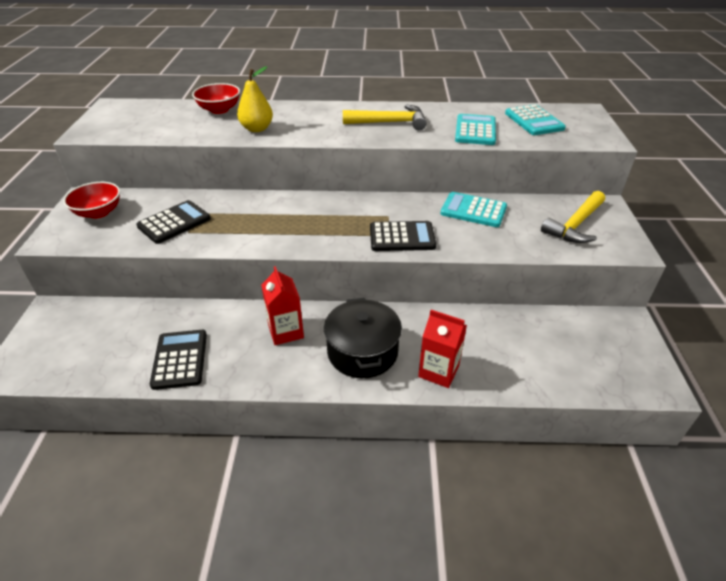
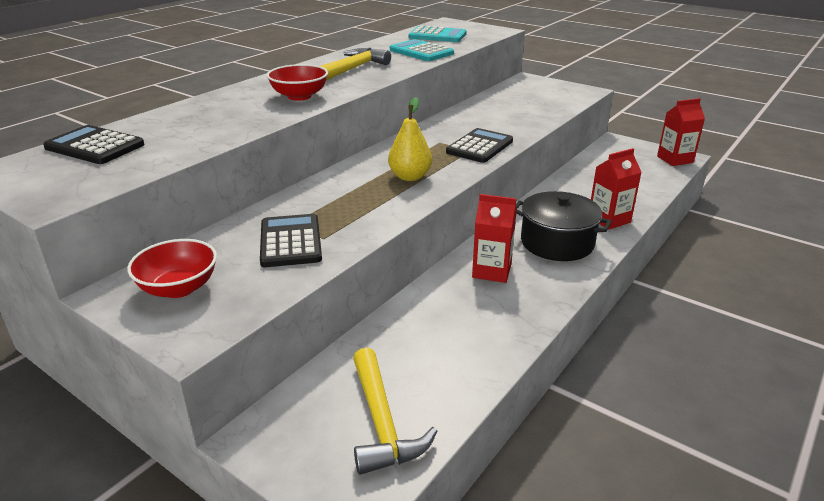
camera: 55 degrees left, 10 degrees down
black calculator [150,330,207,390] -> black calculator moved to [43,125,145,164]
red bowl [192,83,240,114] -> red bowl moved to [267,64,328,101]
yellow pear [237,66,273,132] -> yellow pear moved to [388,97,432,181]
turquoise calculator [441,192,507,227] -> none
yellow hammer [541,191,605,243] -> yellow hammer moved to [353,348,437,475]
none -> red carton [657,98,705,166]

